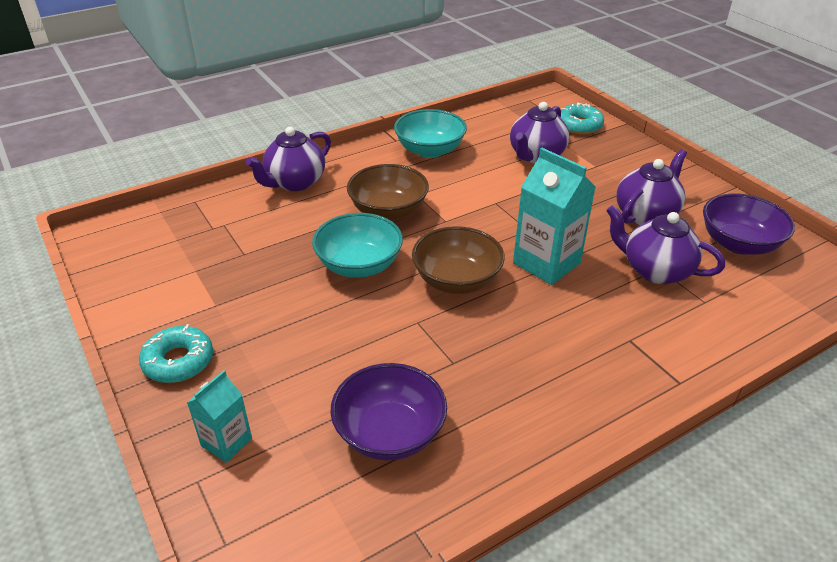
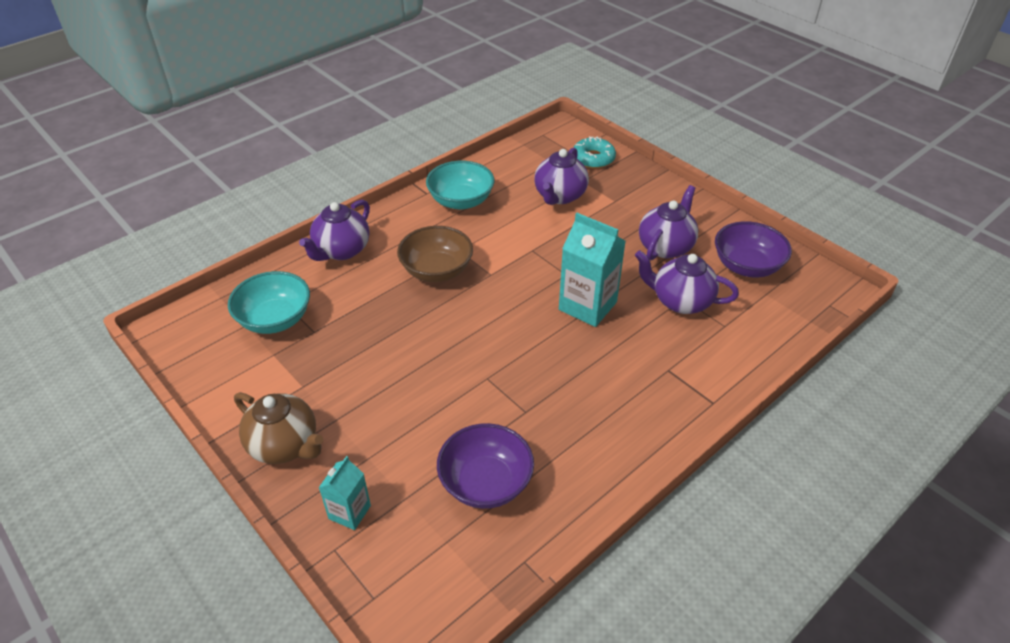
camera: 10 degrees left, 5 degrees up
turquoise donut [139,324,213,383] -> brown teapot [234,392,323,464]
turquoise bowl [312,213,403,278] -> turquoise bowl moved to [228,271,310,334]
brown bowl [412,226,505,294] -> none

